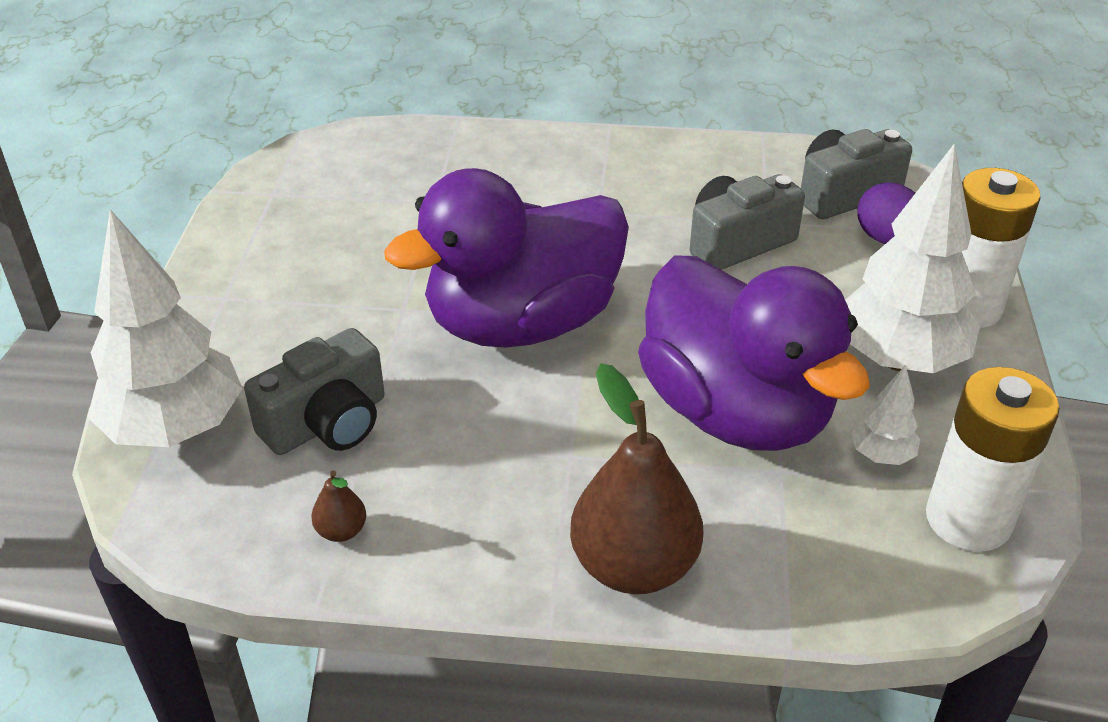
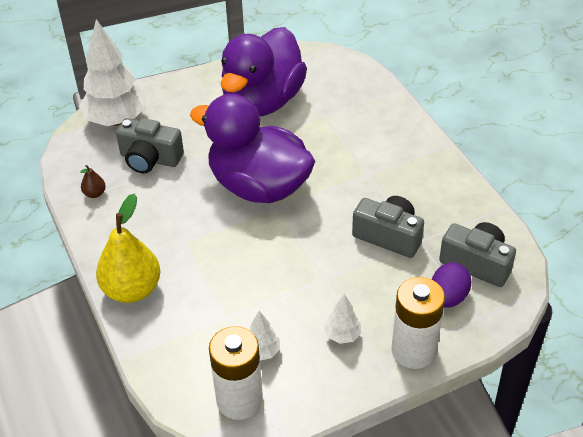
camera: 60 degrees right, 5 degrees up
brown pear [570,363,704,594] -> yellow pear [96,193,160,303]
purple duck [638,255,870,451] -> purple duck moved to [220,27,307,116]
white tree [845,143,980,373] -> white tree [324,294,361,344], size x0.45

